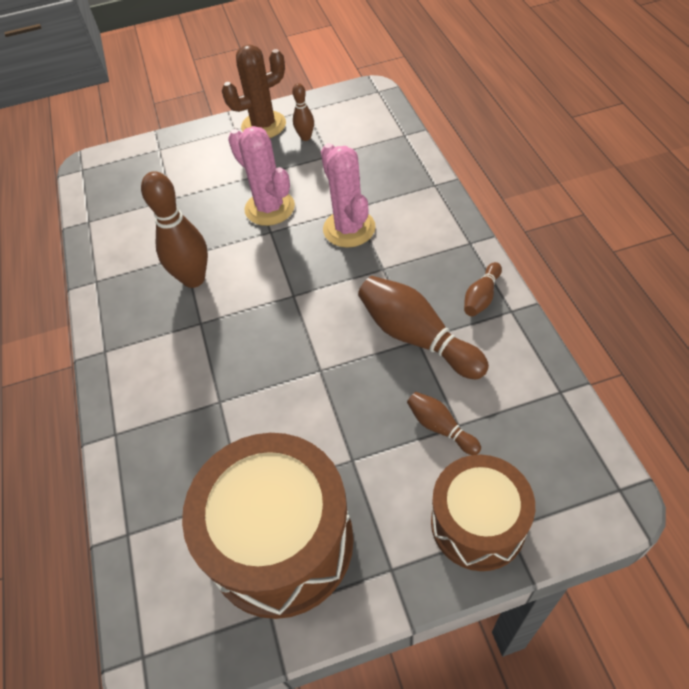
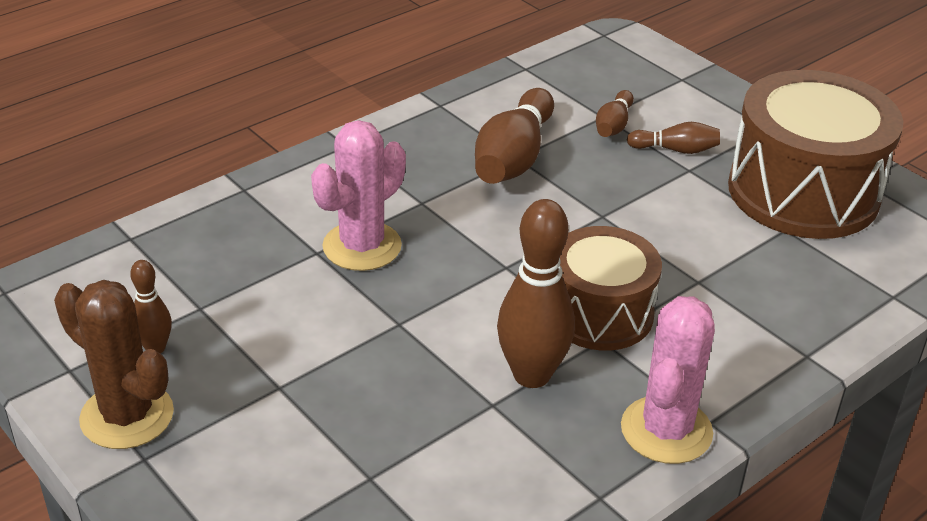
camera: 120 degrees left, 15 degrees down
pink cactus [228,126,295,226] -> pink cactus moved to [621,296,715,464]
brown drum [431,455,535,571] -> brown drum moved to [560,226,662,351]
brown bowling pin [464,262,502,316] -> brown bowling pin moved to [627,122,720,154]

